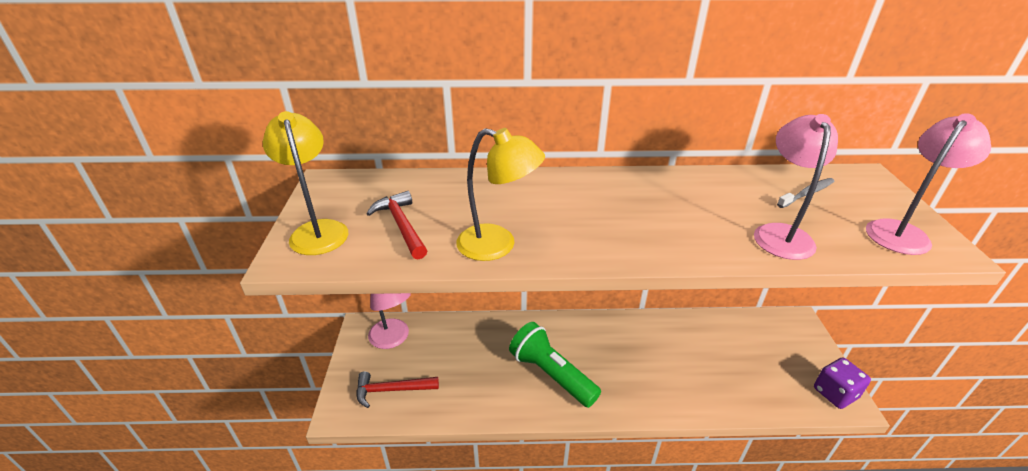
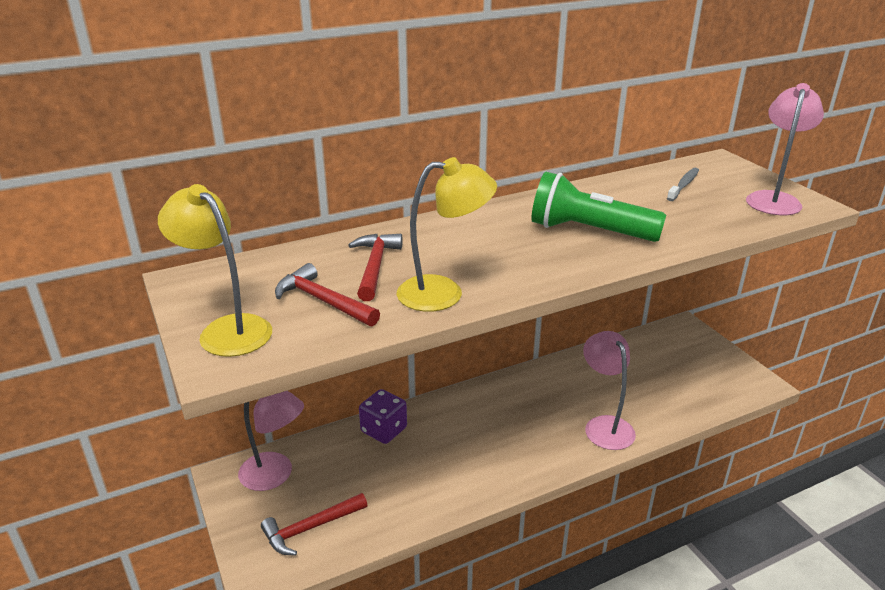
camera: 25 degrees left, 5 degrees down
green flashlight [509,322,601,408] -> green flashlight moved to [531,172,666,242]
pink lamp [754,114,838,260] -> pink lamp moved to [583,331,636,450]
purple dice [814,358,871,409] -> purple dice moved to [359,389,407,444]
none -> red hammer [348,234,403,301]

